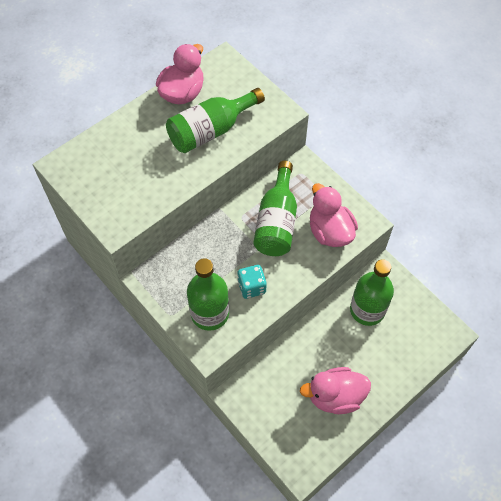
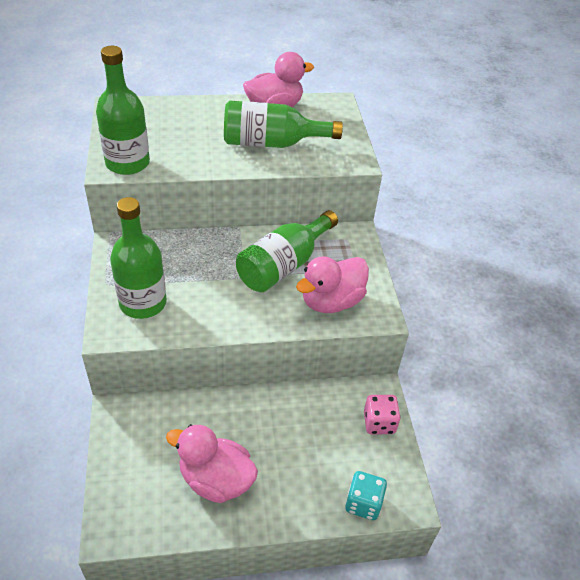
camera: 30 degrees right, 15 degrees down
turquoise dice [237,265,267,299] -> turquoise dice moved to [345,471,387,520]
pink duck [310,183,358,247] -> pink duck turned 135 degrees counterclockwise [296,256,369,313]
green bottle [350,259,394,326] -> green bottle moved to [96,46,150,175]
none -> pink dice [364,395,401,434]

